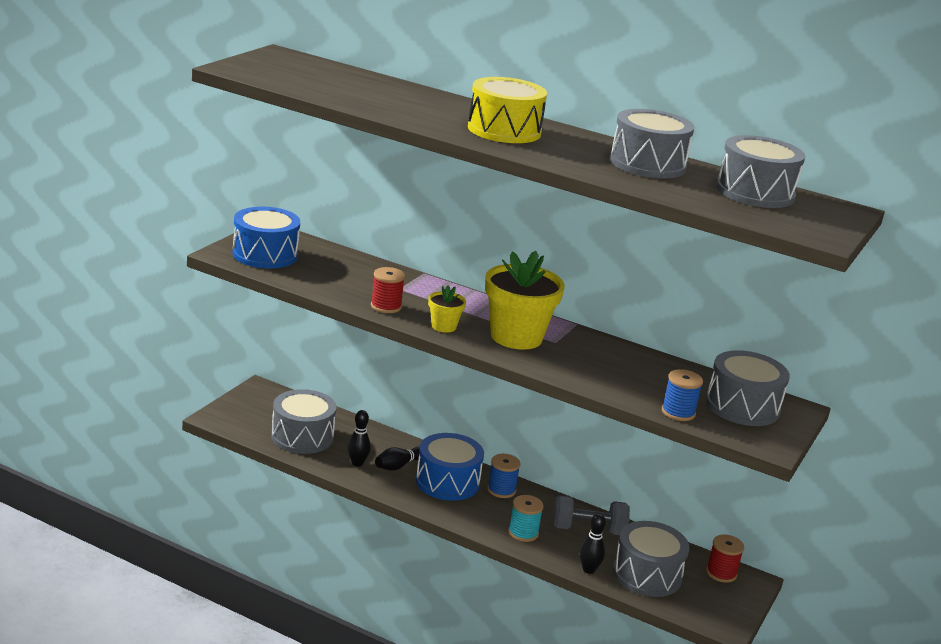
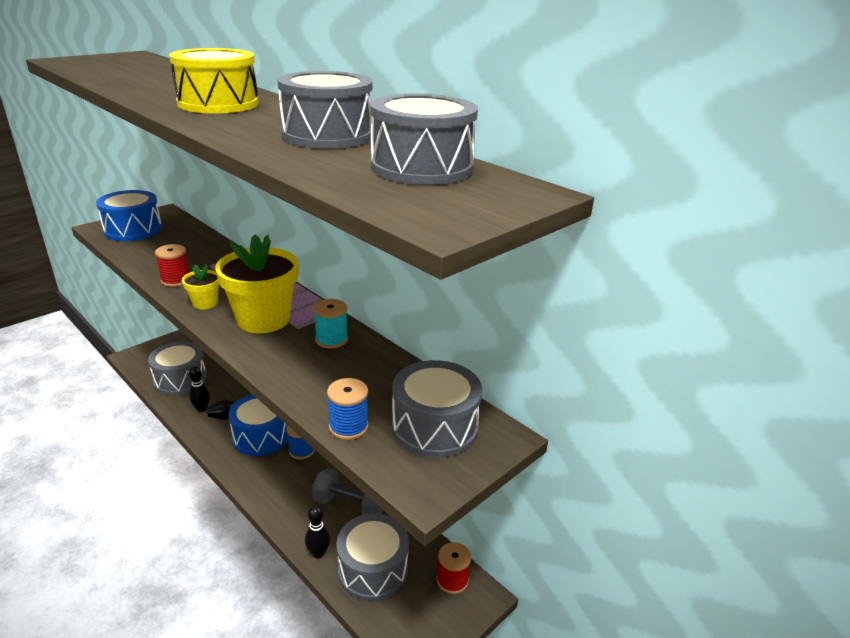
camera: 20 degrees right, 5 degrees up
turquoise spool [508,495,544,542] -> turquoise spool moved to [313,299,348,349]

